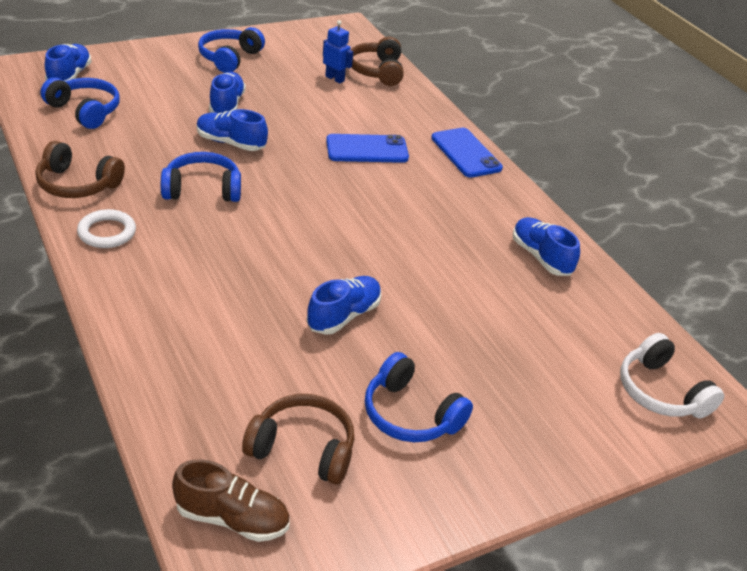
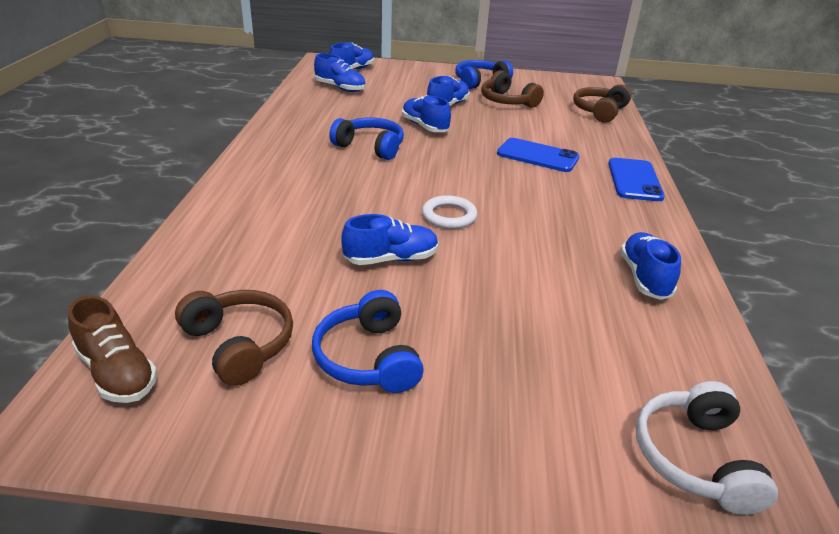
camera: 35 degrees right, 5 degrees down
brown headphones [35,141,125,198] -> brown headphones moved to [481,70,544,108]
blue headphones [41,77,120,129] -> blue shoe [314,53,366,92]
white ring [77,209,136,248] -> white ring moved to [422,195,477,229]
blue robot [323,20,353,83] -> none

